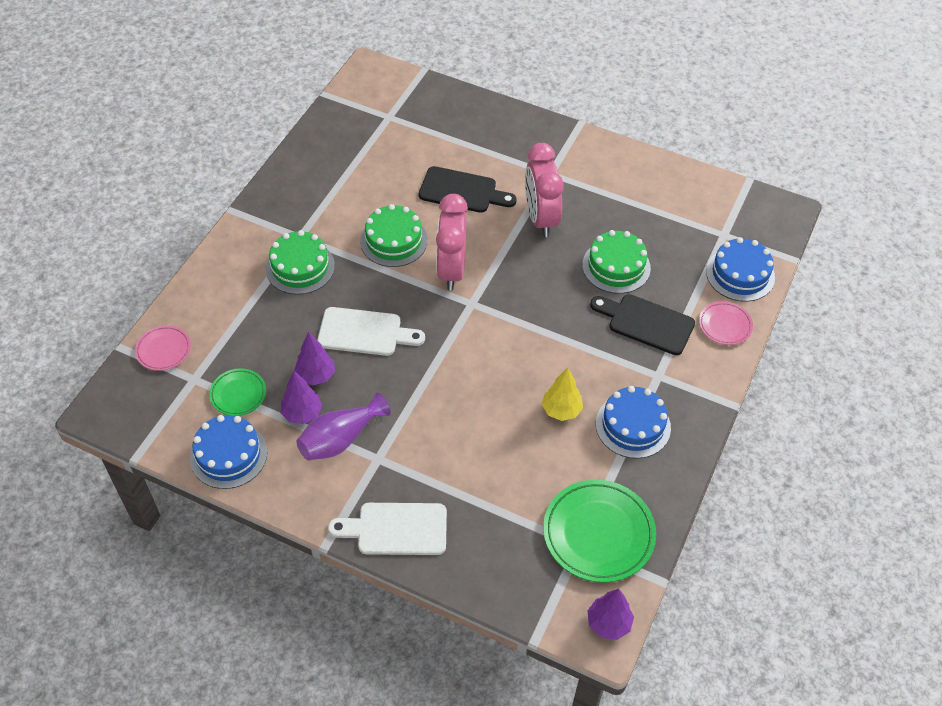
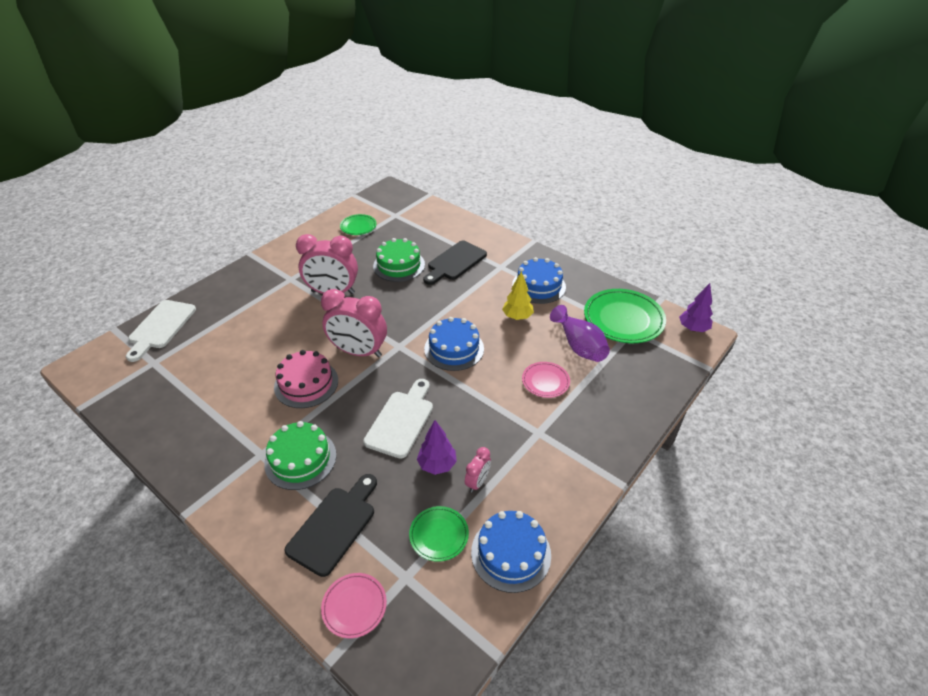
camera: 75 degrees left, 10 degrees down
purple tree [281,371,322,424] -> pink clock [465,447,491,492]
purple vase [296,392,391,461] -> purple vase moved to [550,305,610,362]
white cutting board [328,503,447,555] -> white cutting board moved to [126,300,196,362]
green cake [360,204,428,267] -> pink cake [274,350,338,408]
black cutting board [419,166,517,213] -> black cutting board moved to [285,474,377,577]
pink plate [699,301,753,345] -> pink plate moved to [522,362,570,398]
blue cake [706,237,775,302] -> blue cake moved to [424,317,484,371]
none -> green plate [340,214,376,235]

